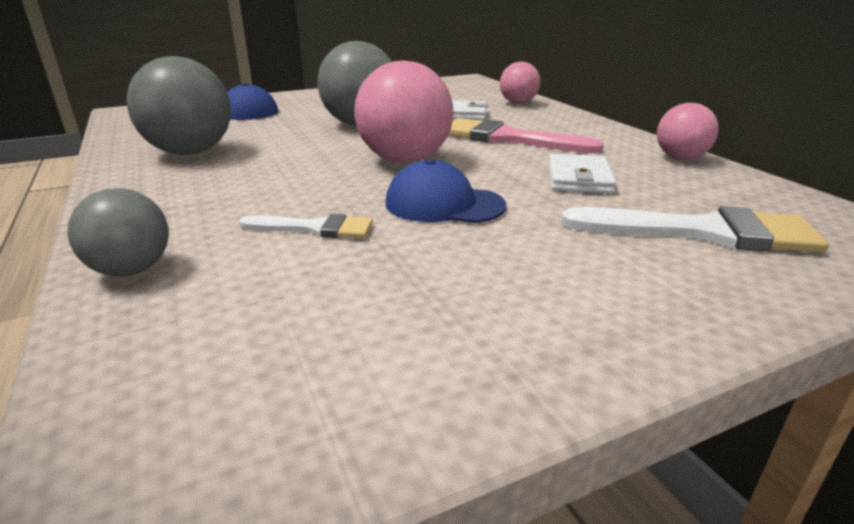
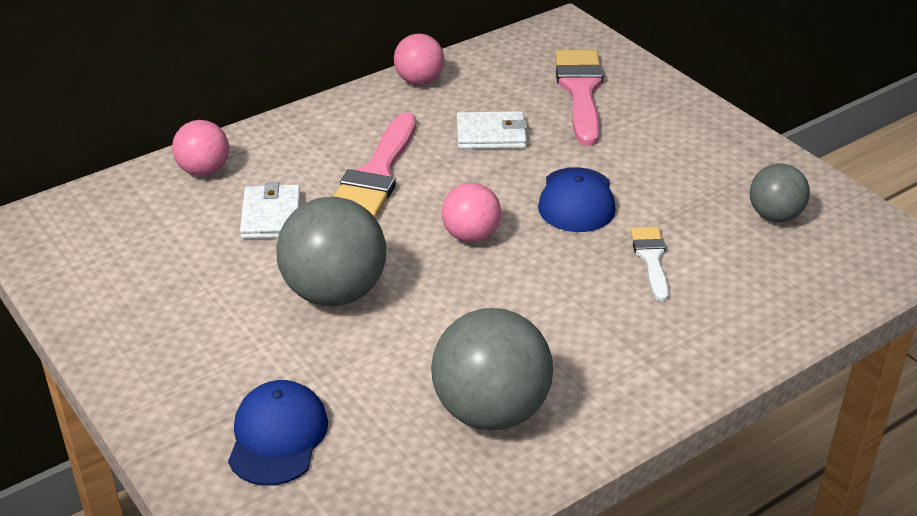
camera: 100 degrees left, 10 degrees up
grey ball [68,188,169,276] -> grey ball moved to [750,163,810,222]
pink ball [354,60,453,163] -> pink ball [442,183,501,242], size x0.58
white brush [561,206,829,253] -> pink brush [555,50,603,146]

